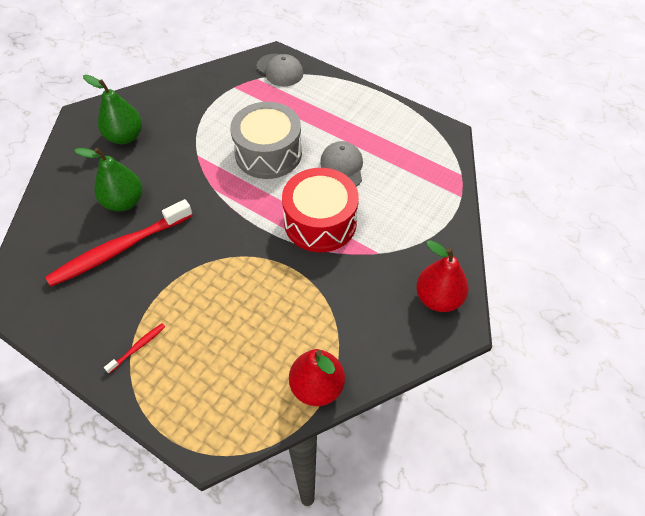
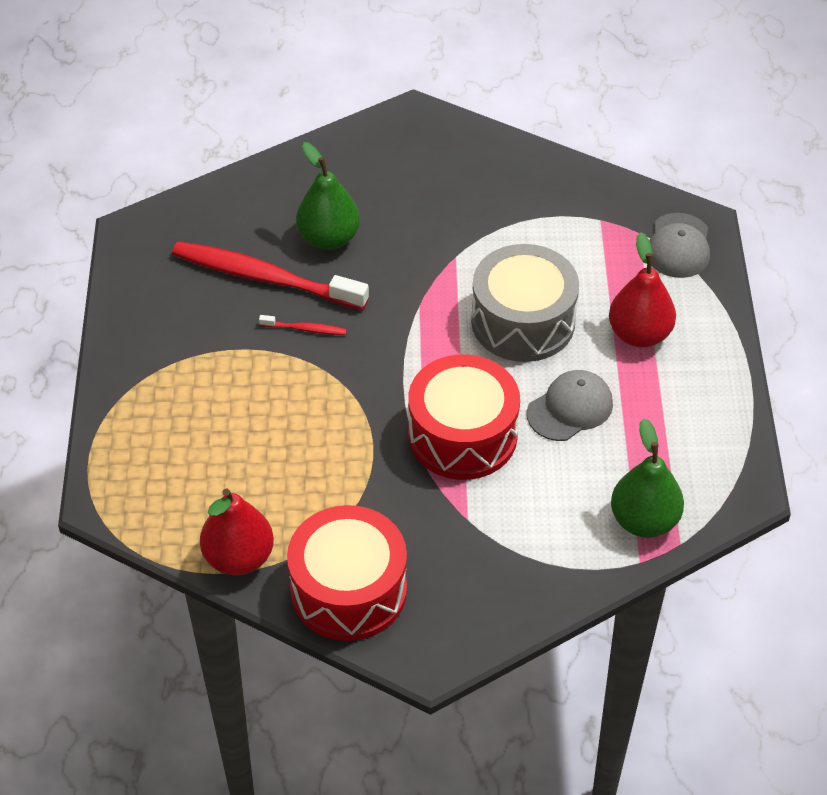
camera: 55 degrees right, 5 degrees down
green pear [83,75,142,144] -> green pear moved to [611,418,684,538]
red toothbrush [104,323,166,373] -> red toothbrush moved to [259,315,347,335]
red pear [416,240,469,312] -> red pear moved to [609,232,676,347]
none -> red drum [287,505,407,641]

